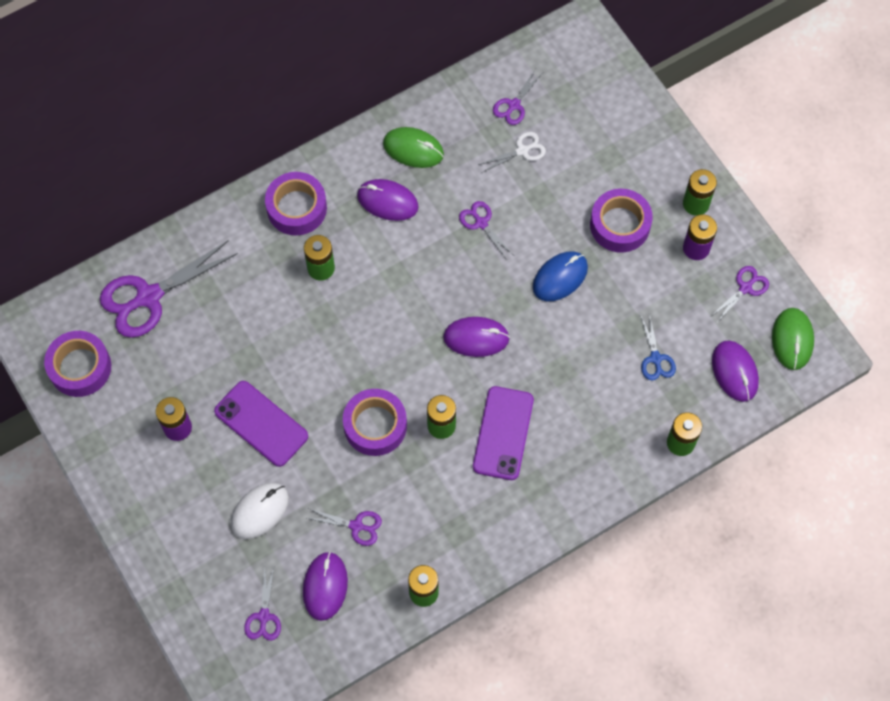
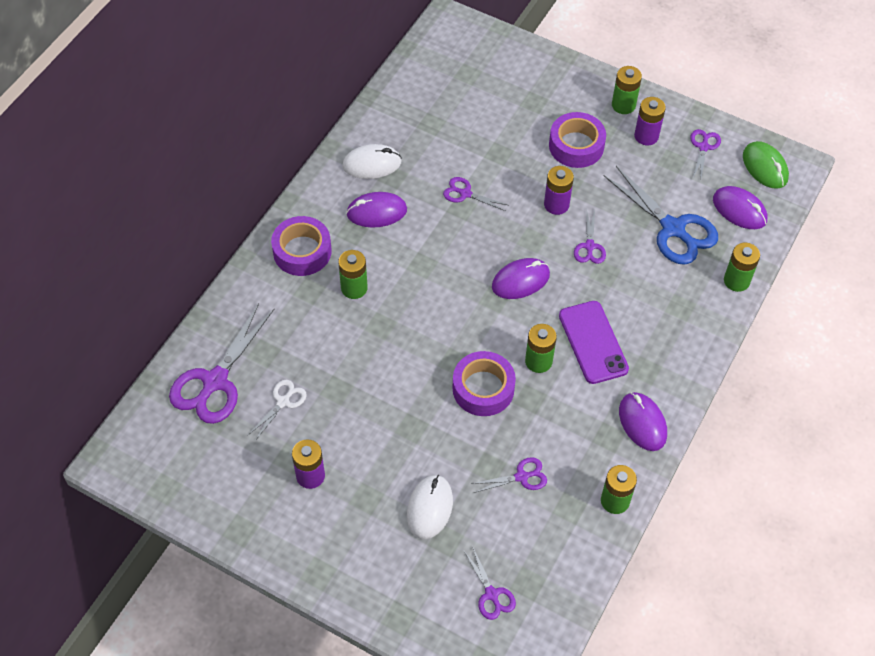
camera: 30 degrees left, 10 degrees down
purple tape [44,331,111,397] -> none
purple phone [214,381,308,467] -> none
purple mouse [303,551,348,621] -> purple mouse moved to [619,392,667,451]
green mouse [383,127,444,168] -> white mouse [342,144,402,179]
white scissors [478,132,546,172] -> white scissors moved to [248,380,307,441]
purple scissors [493,70,542,125] -> purple scissors moved to [574,208,606,264]
blue mouse [533,251,588,301] -> purple battery [544,166,574,215]
blue scissors [640,312,676,380] -> blue scissors [604,166,718,265], size x2.00

